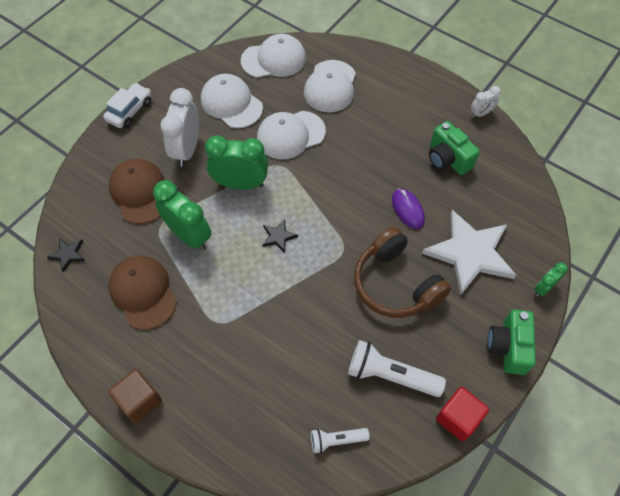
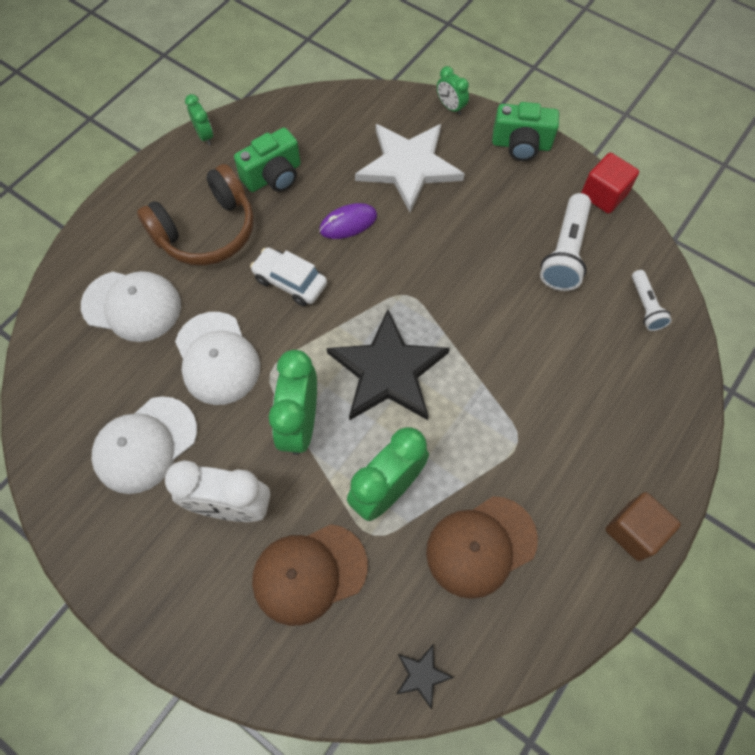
camera: 90 degrees left, 5 degrees up
white car [103,83,151,128] -> white car moved to [250,247,327,306]
white cap [241,34,306,78] -> none
black star [262,219,298,253] -> black star [327,309,450,420], size x2.44
brown headphones [354,227,451,318] -> brown headphones moved to [137,164,254,265]
white clock [471,86,501,118] -> green clock [185,94,213,145]

